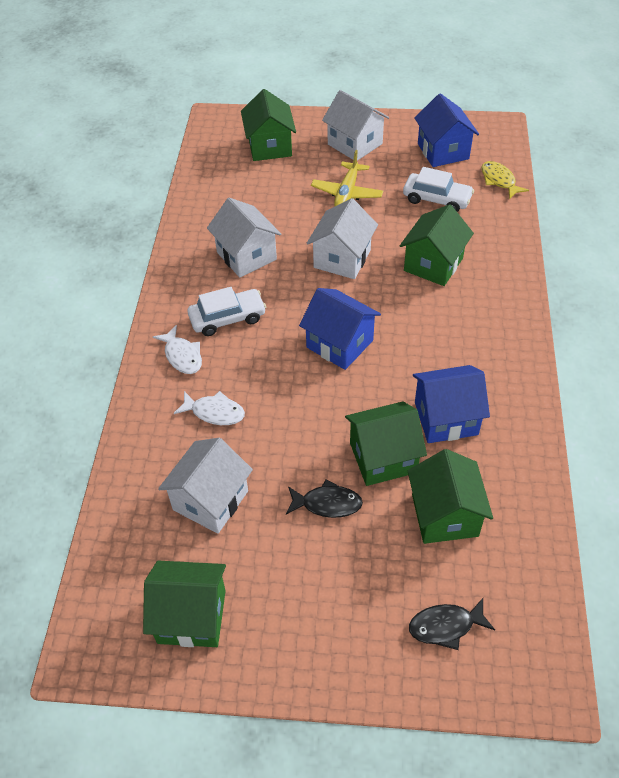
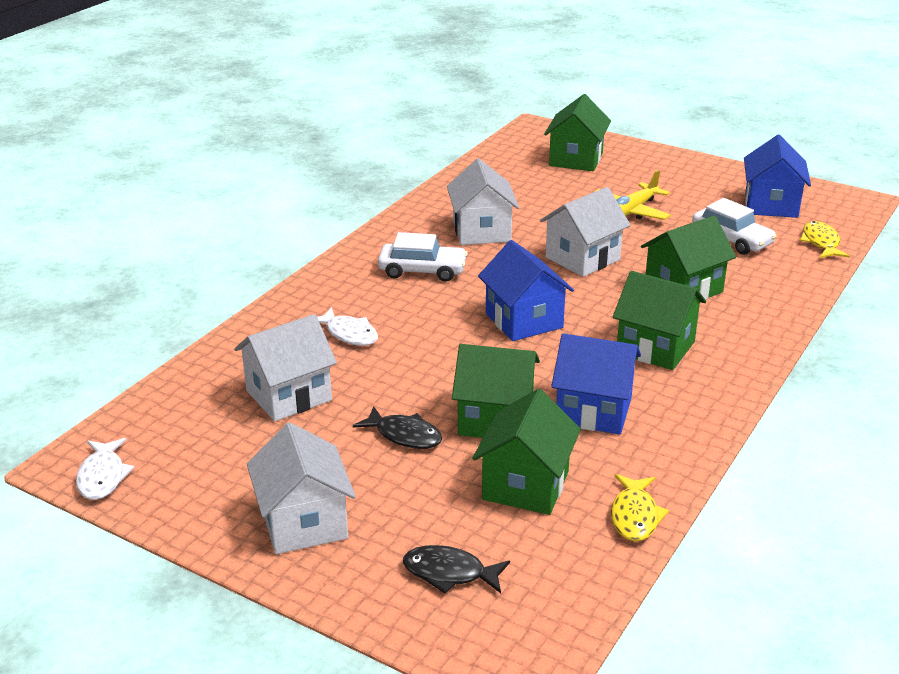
camera: 25 degrees right, 20 degrees down
green house [143,561,226,647] -> green house moved to [613,271,706,370]
white fish [153,325,202,374] -> white fish moved to [76,438,134,500]
white house [322,90,389,161] -> white house moved to [247,422,356,554]
none -> yellow fish [611,474,669,542]

